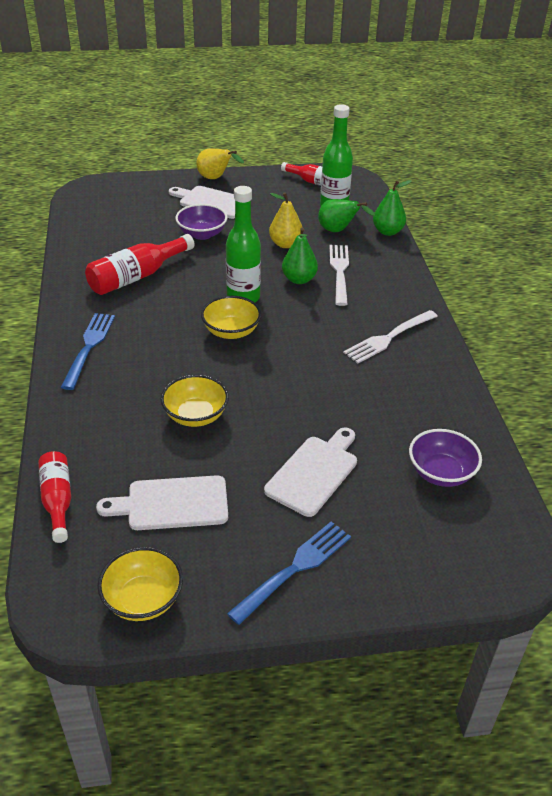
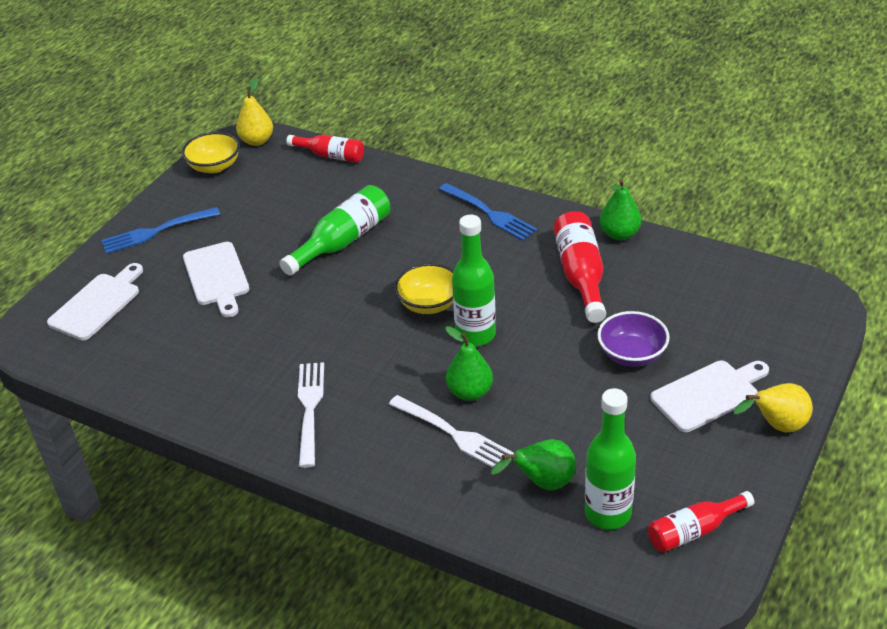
camera: 130 degrees right, 0 degrees up
white cutting board [96,475,228,530] -> white cutting board moved to [47,263,143,340]
yellow bowl [160,375,229,427] -> green bottle [280,185,390,276]
blue fork [227,522,351,625] -> blue fork turned 75 degrees clockwise [101,207,220,254]
yellow pear [269,192,302,248] -> yellow pear moved to [236,78,273,146]
green pear [373,180,412,236] -> green pear moved to [600,179,641,240]
purple bowl [409,429,482,487] -> none

